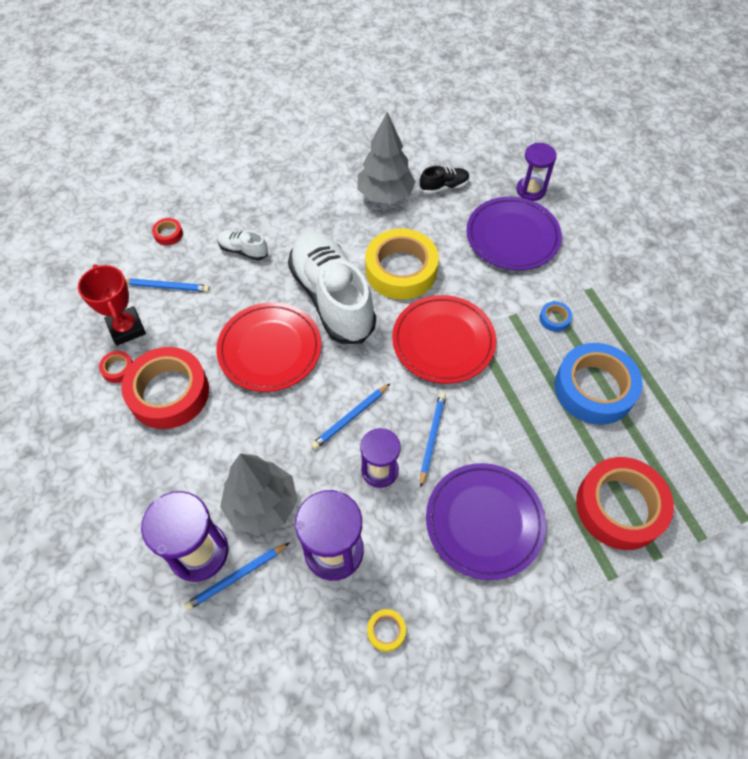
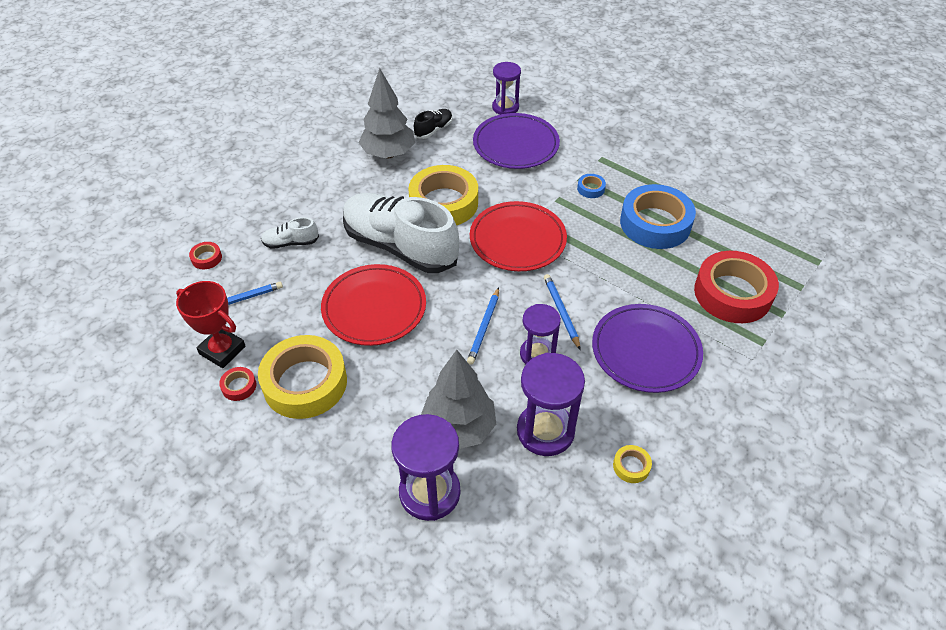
camera: 30 degrees left, 10 degrees down
red tape [121,347,209,429] -> yellow tape [258,335,347,419]
blue pencil [184,543,289,611] -> none

